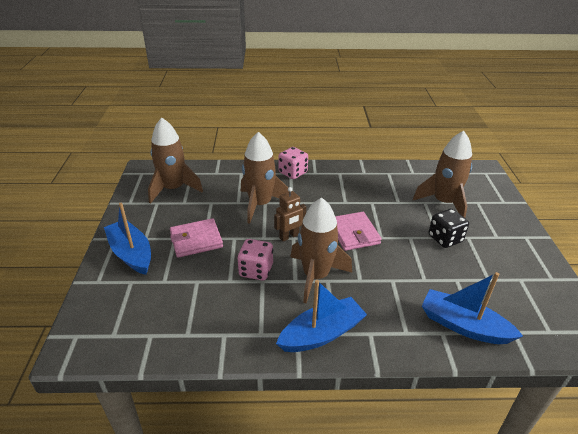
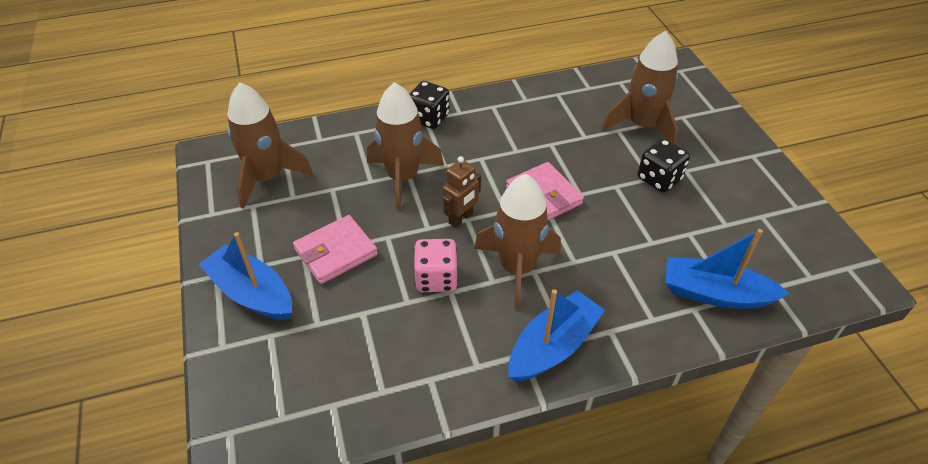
camera: 15 degrees left, 10 degrees up
pink dice [278,147,308,179] -> black dice [409,81,449,129]

